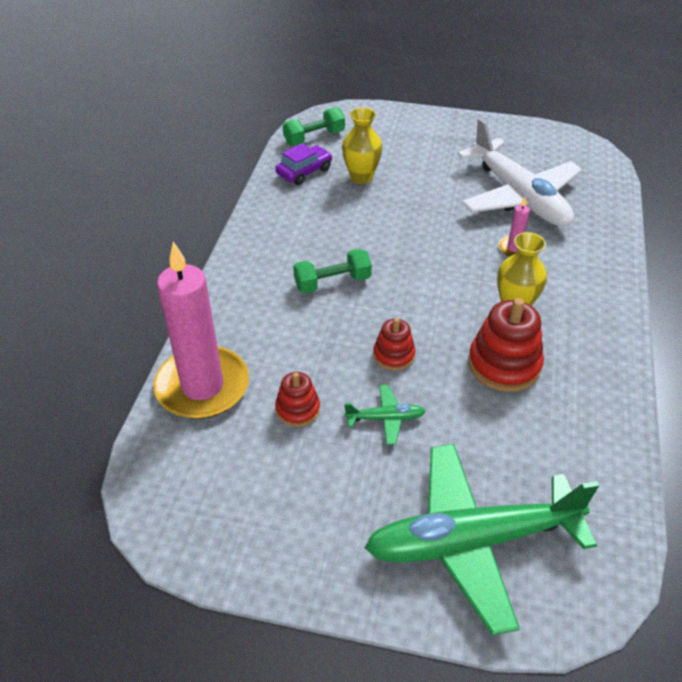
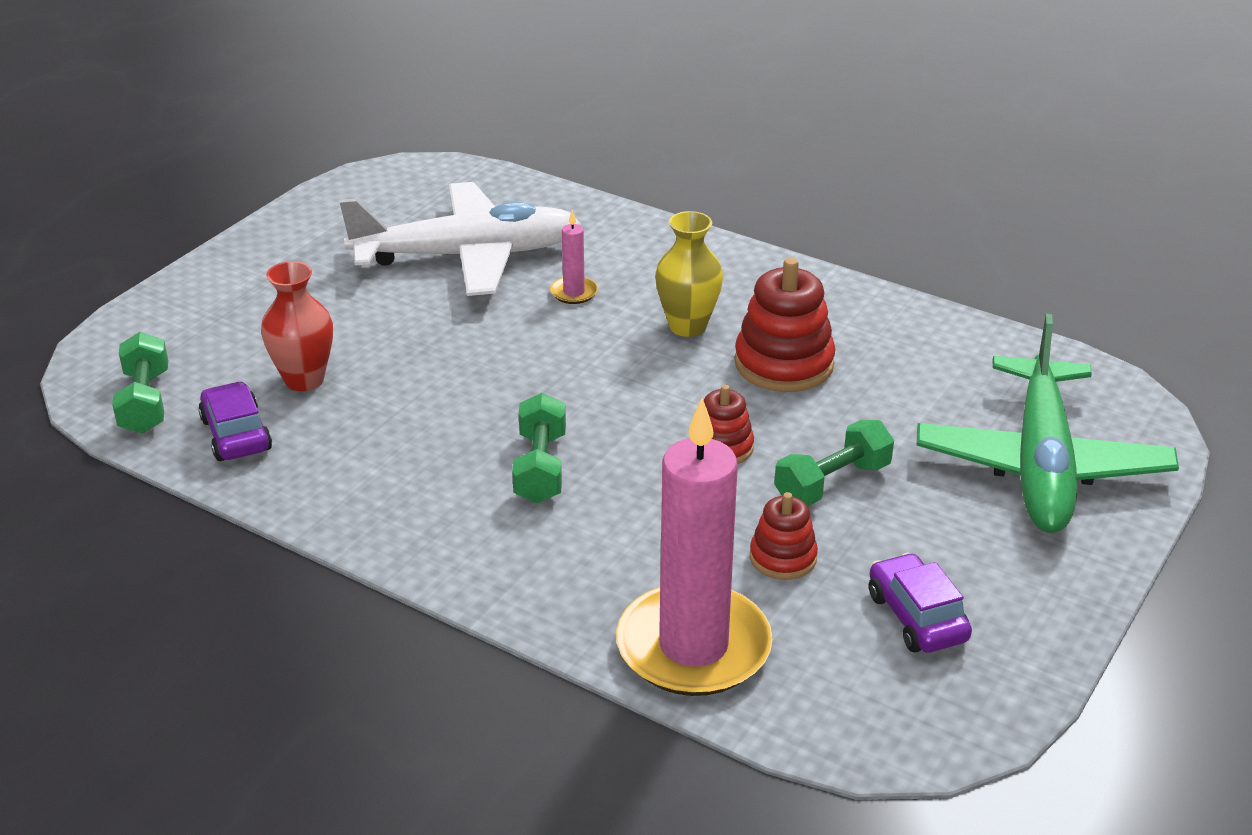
camera: 70 degrees left, 10 degrees down
yellow vase [342,108,382,184] -> red vase [261,261,333,391]
green plane [344,385,426,445] -> green dumbbell [774,420,894,506]
none -> purple car [869,553,972,653]

